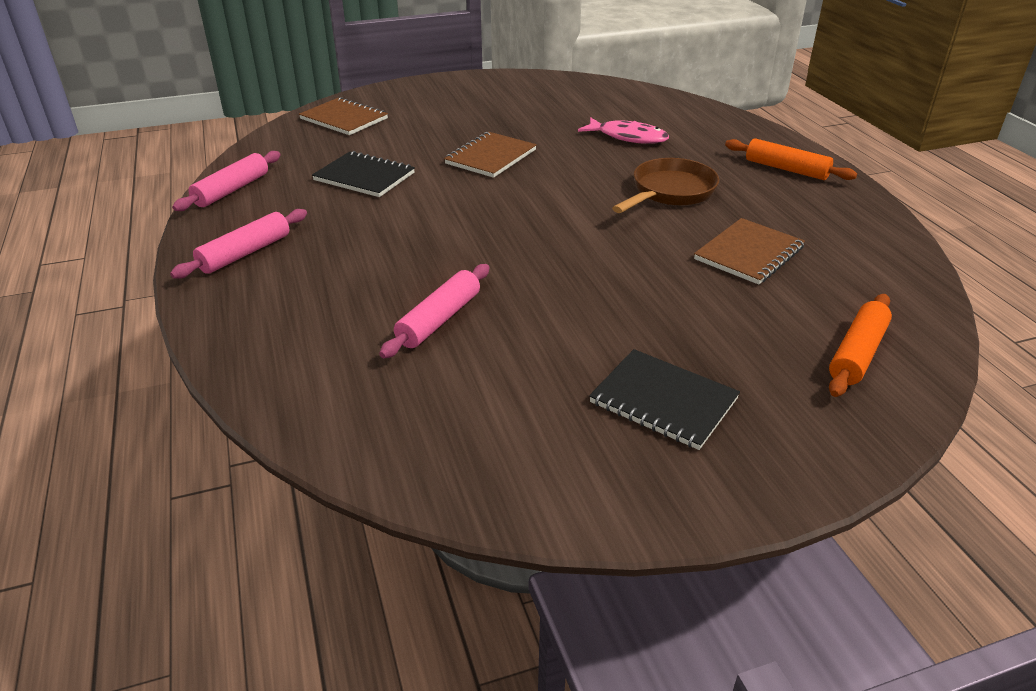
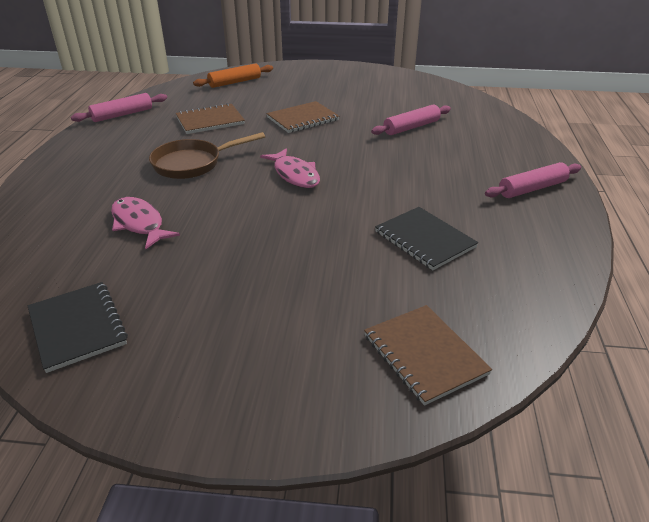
camera: 155 degrees left, 0 degrees up
pink rolling pin [172,151,280,211] -> pink rolling pin moved to [71,93,167,122]
brown notebook [444,132,537,178] -> brown notebook moved to [266,101,339,133]
black notebook [589,349,740,450] -> black notebook moved to [28,282,128,373]
orange rolling pin [725,138,857,180] -> none
none -> pink fish [260,148,320,188]

